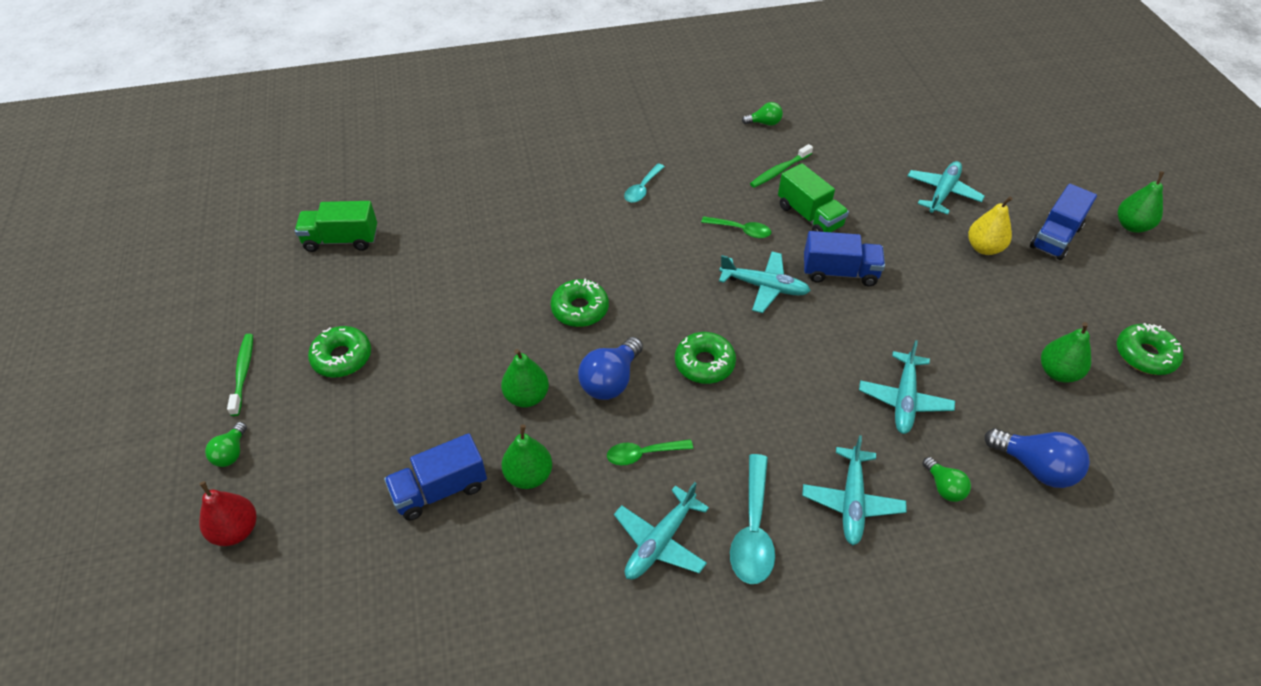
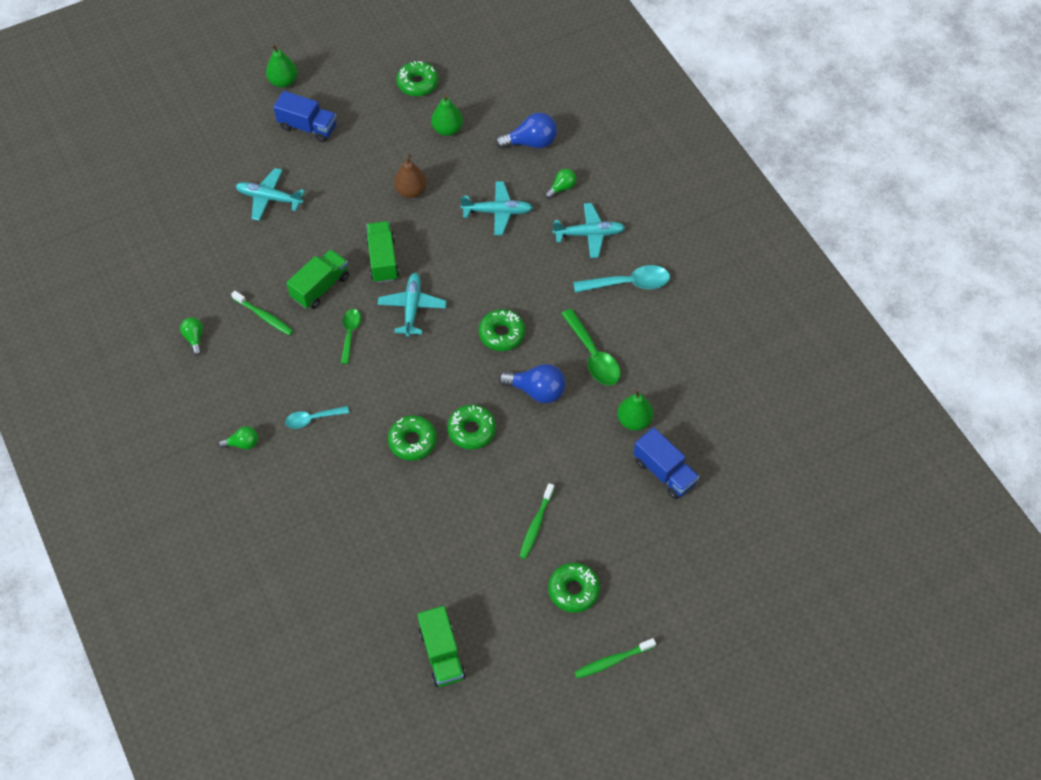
camera: 105 degrees left, 10 degrees up
red pear [199,481,256,546] -> none
green light bulb [205,422,247,467] -> green light bulb moved to [218,426,258,449]
green pear [501,349,549,407] -> none
green spoon [607,439,693,465] -> green spoon [561,309,621,386], size x1.59
turquoise plane [614,482,709,579] -> none
turquoise spoon [624,164,665,203] -> turquoise spoon turned 150 degrees clockwise [285,406,349,429]
blue truck [804,231,885,286] -> green truck [366,221,399,283]
yellow pear [968,196,1013,255] -> none
blue light bulb [985,428,1090,488] -> blue light bulb turned 60 degrees clockwise [495,112,557,149]
none -> green donut [388,415,437,461]
none -> brown pear [394,154,427,198]
none -> green toothbrush [519,483,554,559]

